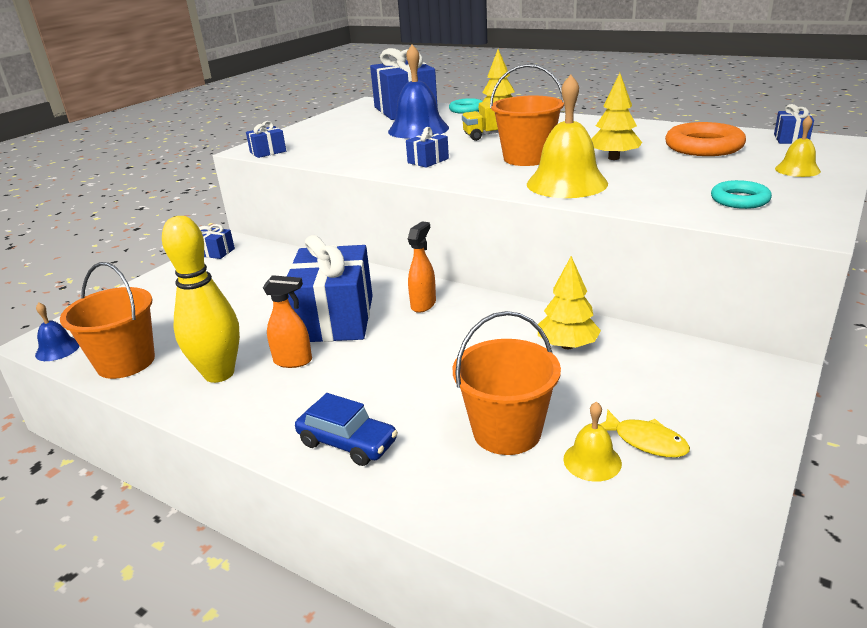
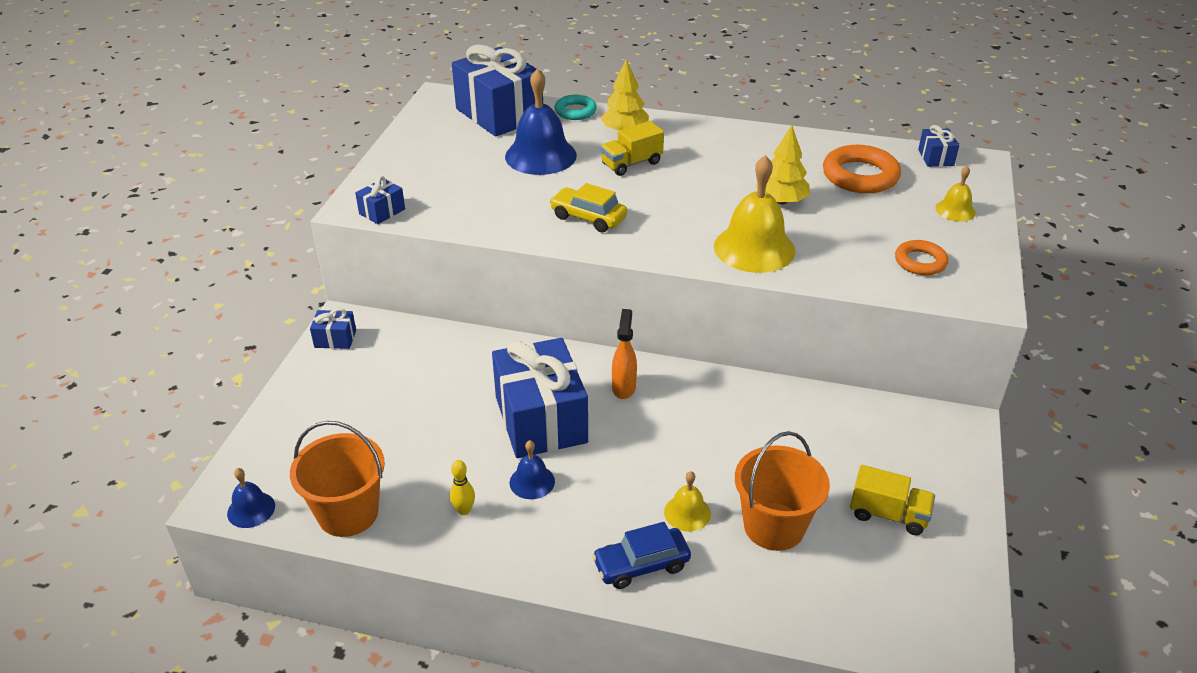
camera: 20 degrees left, 10 degrees up
yellow bowling pin [162,216,240,383] -> yellow bowling pin [450,460,475,515], size x0.41
orange spray bottle [263,275,312,368] -> blue bell [510,440,555,499]
blue car [295,393,398,466] -> blue car turned 150 degrees clockwise [592,522,691,589]
blue gift [406,127,449,168] -> yellow car [549,183,627,233]
orange bucket [490,64,564,166] -> none
yellow tree [538,256,601,349] -> none
yellow bell [563,401,622,482] -> yellow bell moved to [664,471,711,532]
yellow fish [599,410,690,458] -> yellow truck [850,465,935,535]
turquoise ring [711,180,772,209] -> orange ring [895,240,949,275]

